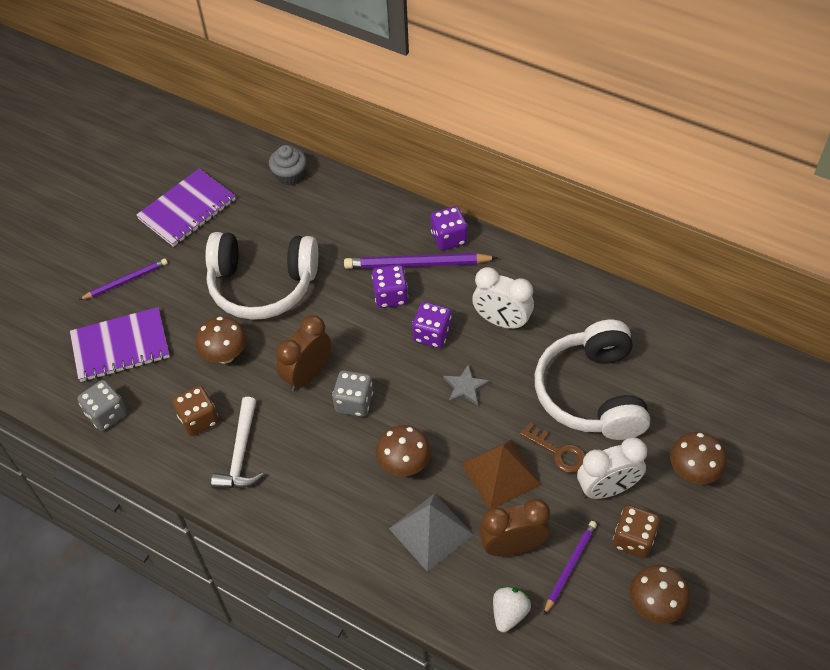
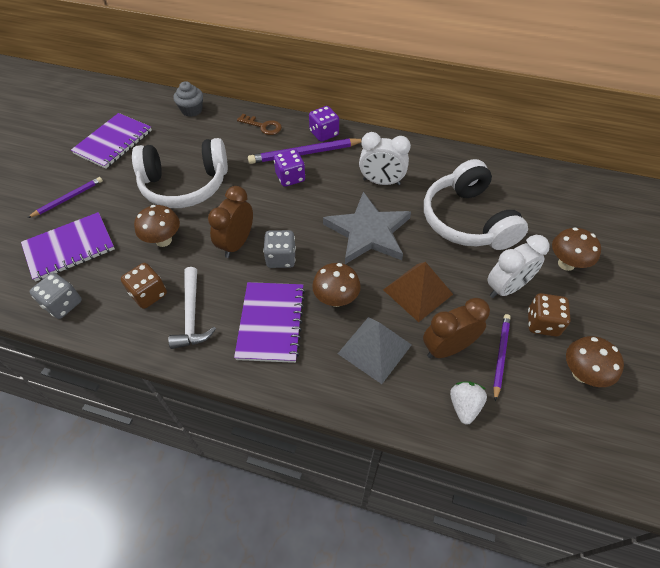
camera: 15 degrees left, 0 degrees up
purple dice [412,302,452,348] -> none
grey star [443,364,490,406] -> grey star [323,192,411,264], size x2.32
brown key [520,422,585,473] -> brown key moved to [237,114,282,135]
none -> purple notebook [234,282,305,363]

